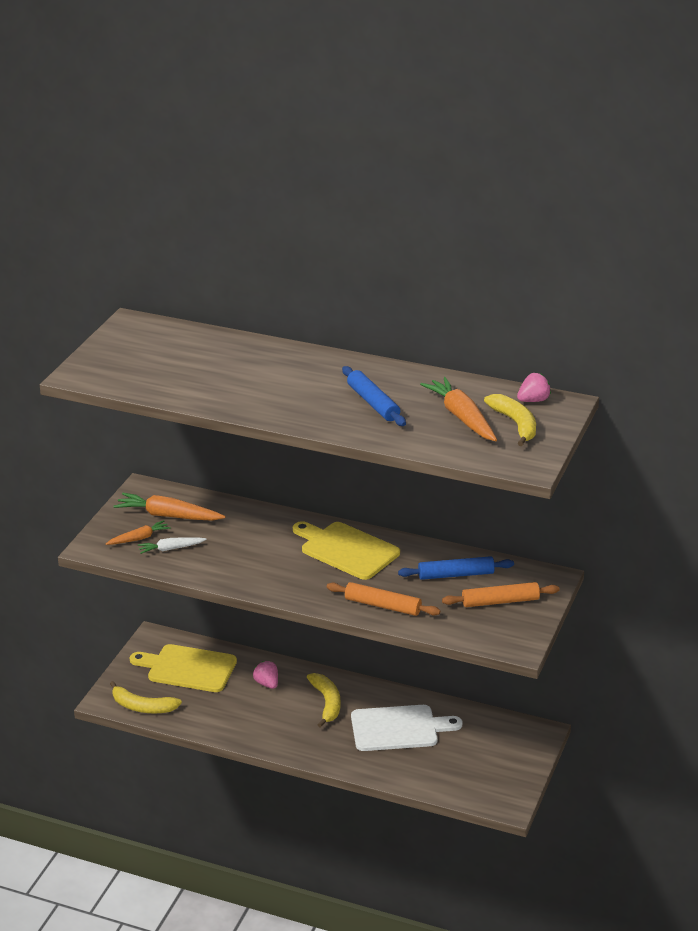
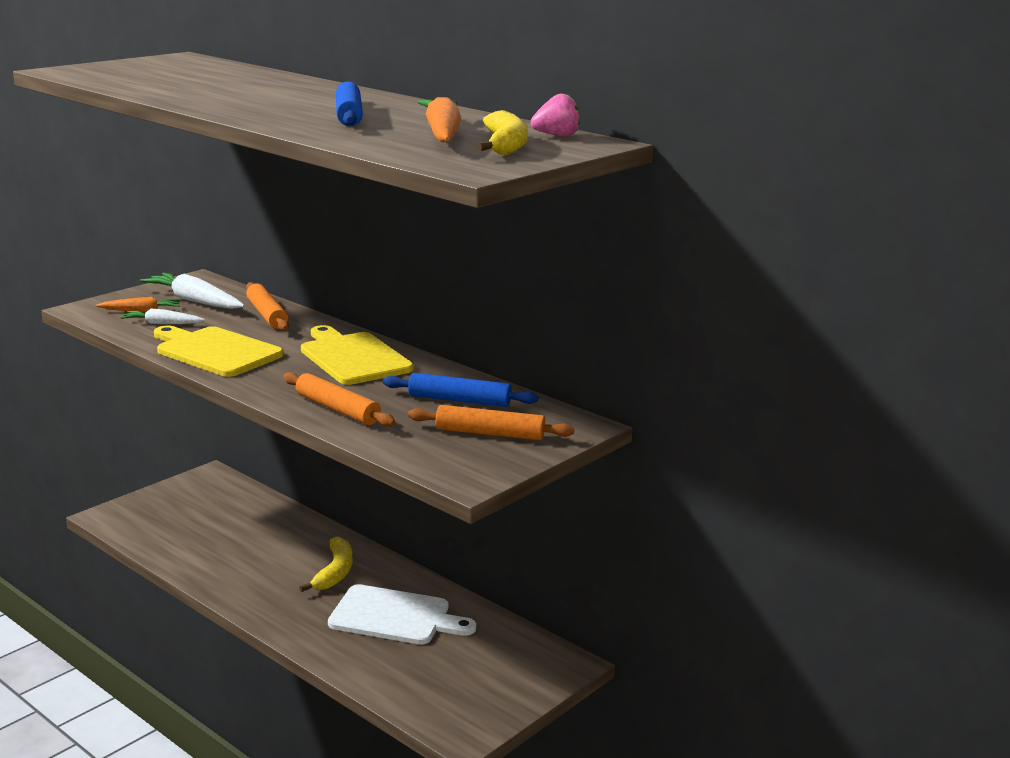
camera: 20 degrees right, 10 degrees down
yellow banana [110,681,182,714] -> none
orange carrot [113,493,225,521] -> white carrot [140,273,245,309]
yellow cutting board [130,644,237,692] -> yellow cutting board moved to [154,326,284,377]
pink strawberry [253,661,278,689] -> none
none -> orange rolling pin [246,282,289,331]

